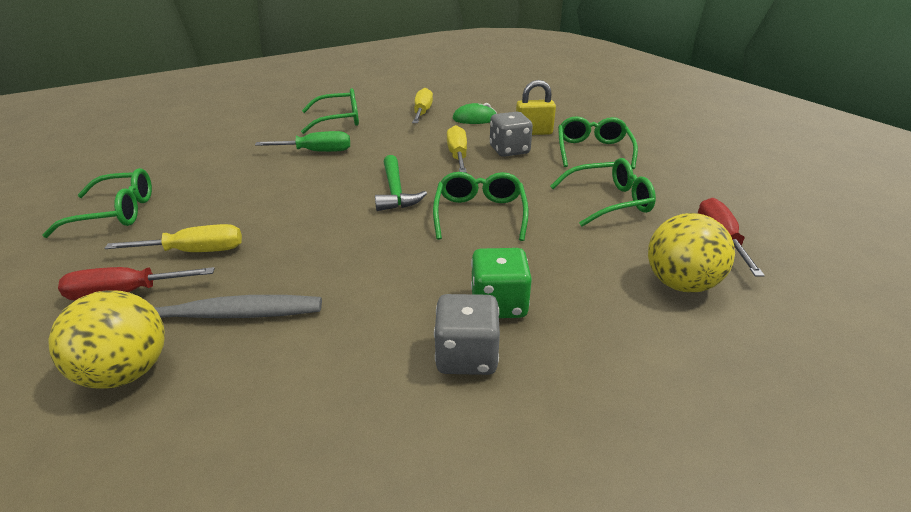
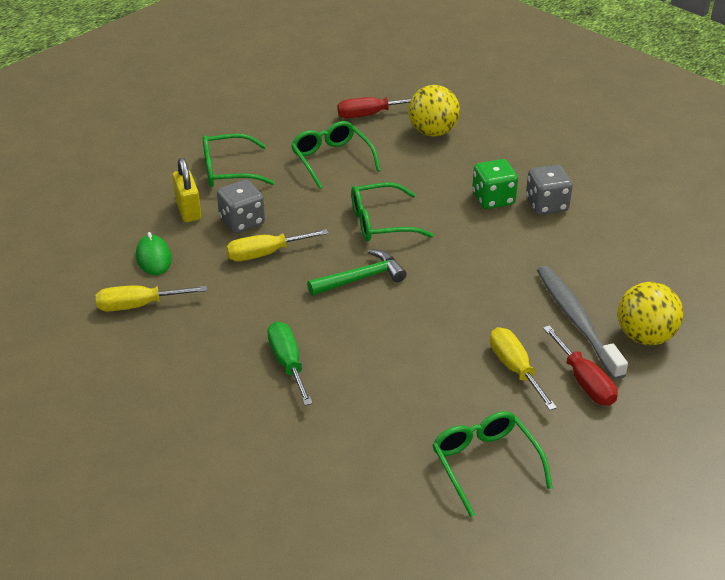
camera: 105 degrees left, 5 degrees up
green glasses [301,88,359,134] -> none

